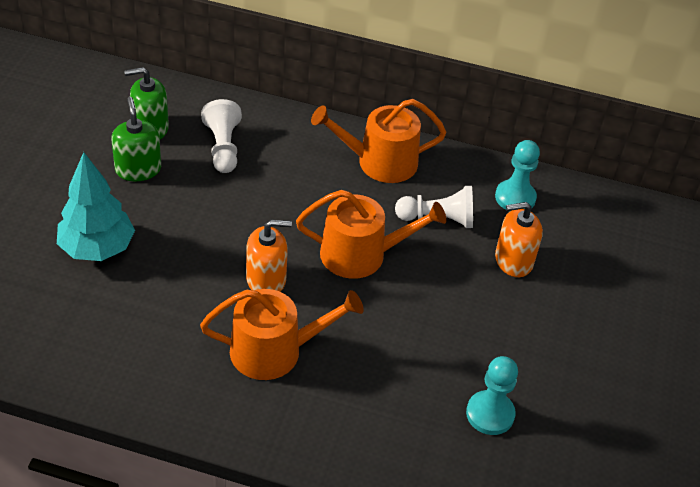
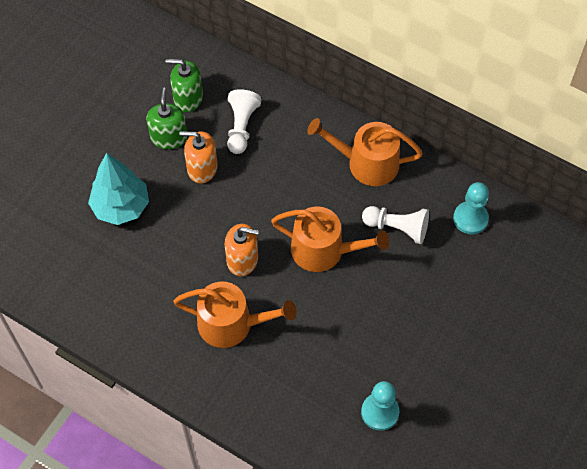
camera: 20 degrees right, 15 degrees up
orange soap dispenser [495,202,543,277] -> orange soap dispenser moved to [180,131,218,183]

